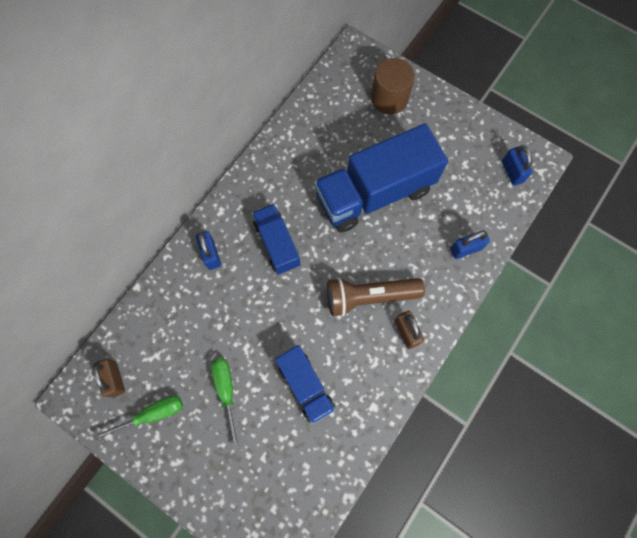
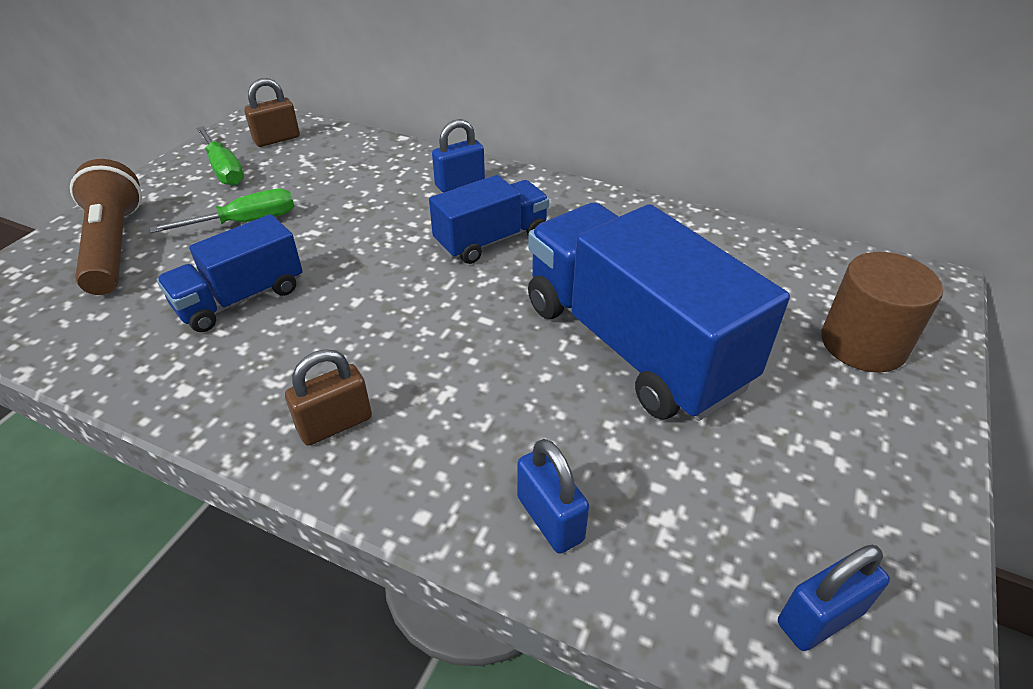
camera: 80 degrees right, 30 degrees down
brown flashlight [327,278,425,317] -> brown flashlight moved to [70,159,142,295]

